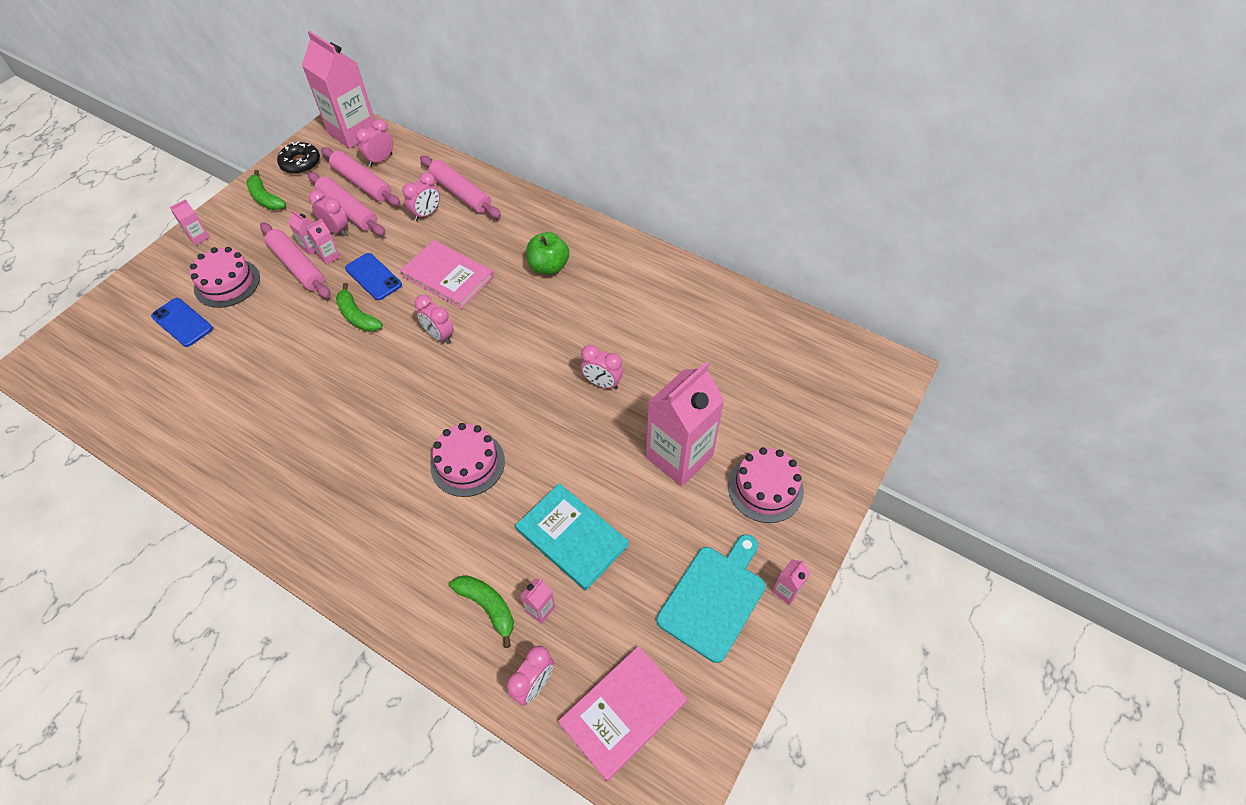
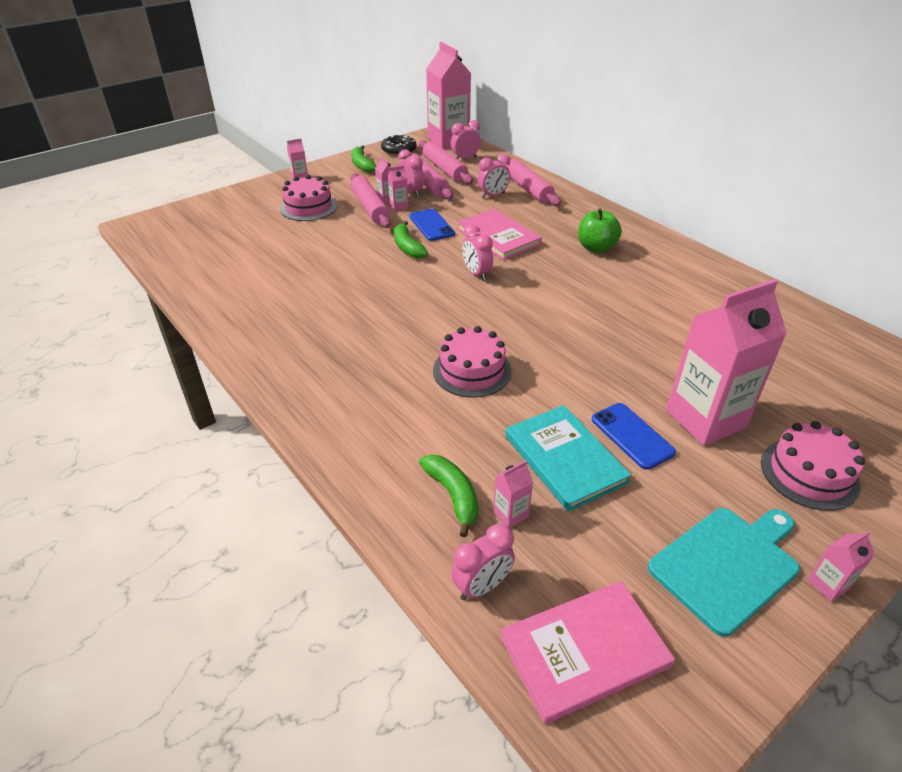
camera: 20 degrees right, 15 degrees down
blue phone [151,298,213,347] -> blue phone moved to [592,403,676,470]
pink clock [581,345,623,389] -> none

